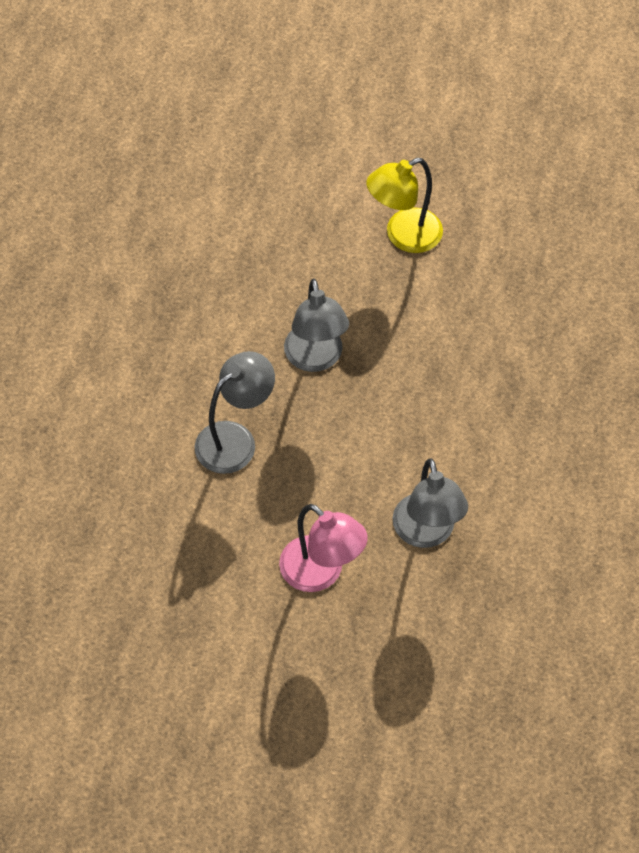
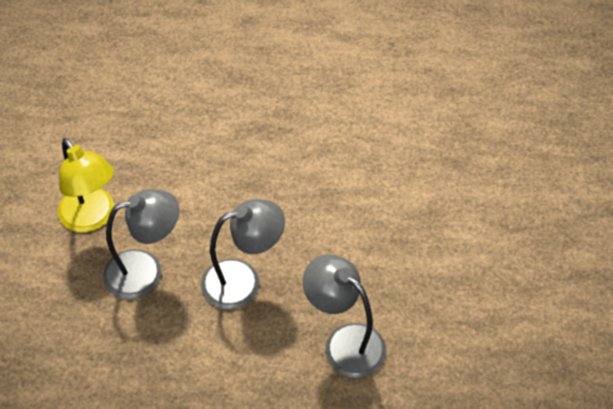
camera: 95 degrees left, 5 degrees down
pink lamp [279,504,368,592] -> none
grey lamp [392,458,468,548] -> grey lamp moved to [103,189,179,299]

